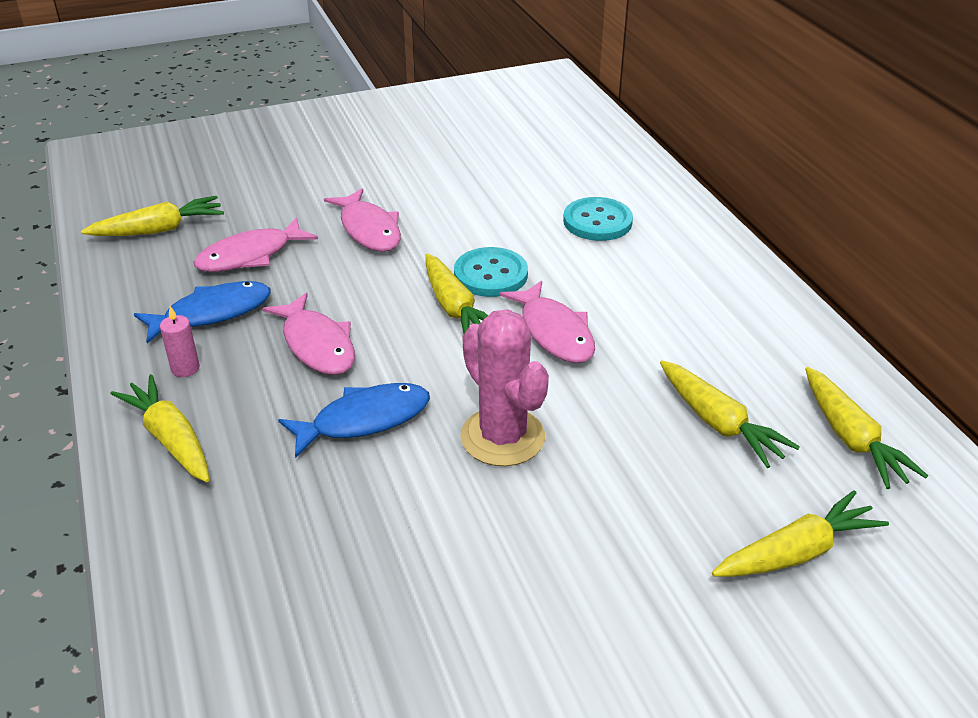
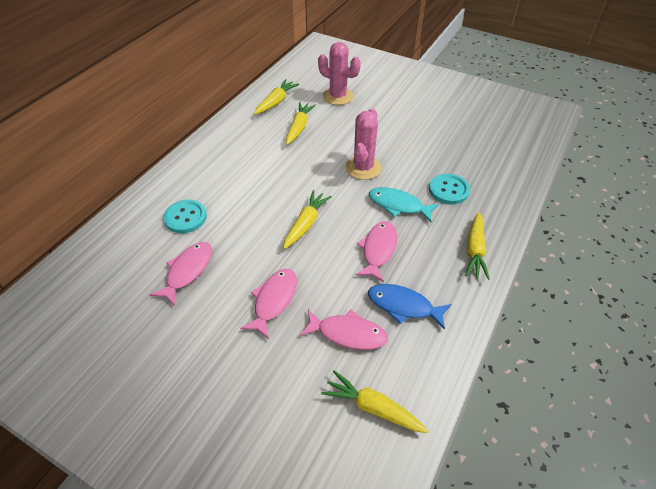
camera: 130 degrees left, 10 degrees up
pink candle [160,306,200,377] -> none
blue fish [278,383,430,458] -> turquoise fish [369,187,439,222]
turquoise button [454,247,528,297] -> turquoise button moved to [429,174,470,204]
pink fish [500,281,595,363] -> pink fish moved to [150,242,212,306]
yellow carrot [712,490,889,577] -> pink cactus [318,42,361,105]

